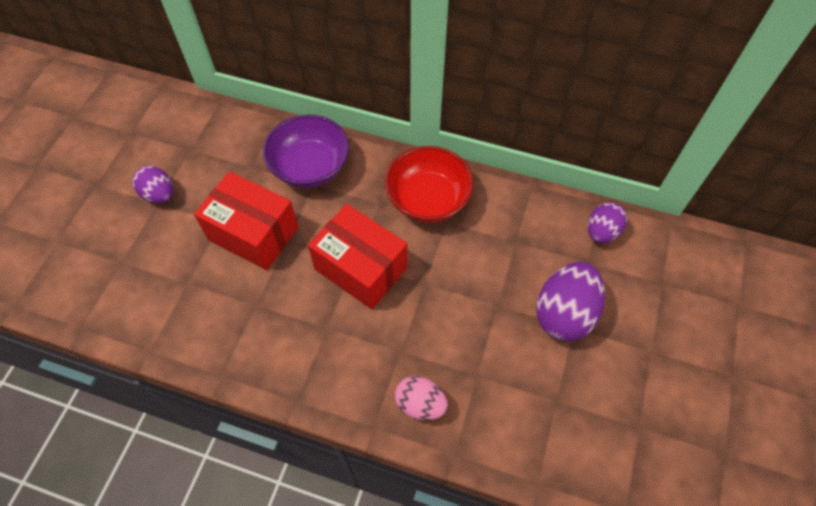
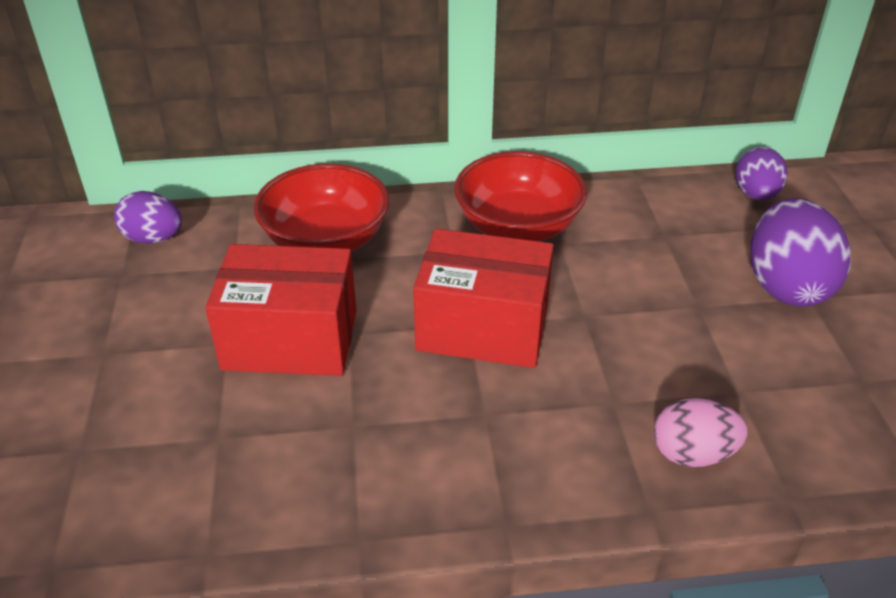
camera: 25 degrees left, 20 degrees down
purple egg [133,166,173,204] -> purple egg moved to [114,191,182,244]
purple bowl [263,115,349,188] -> red bowl [254,164,389,252]

